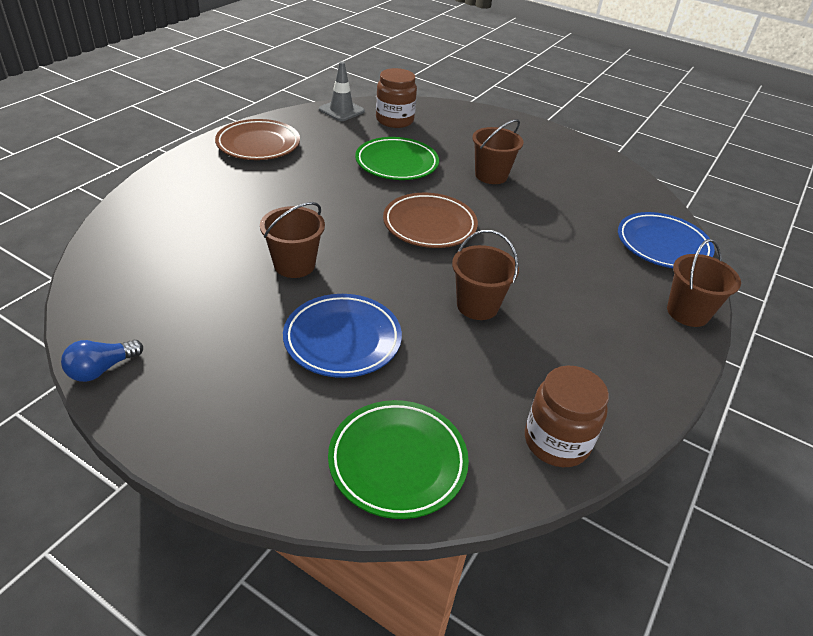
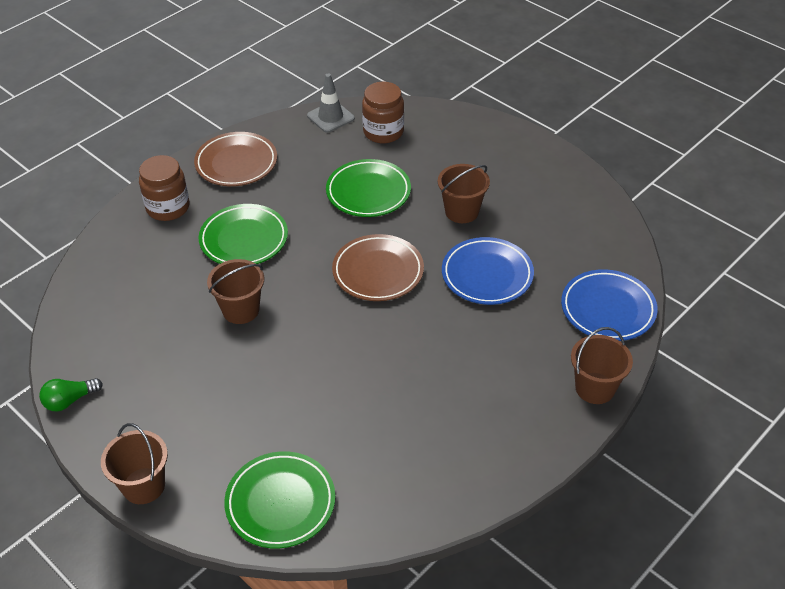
camera: 15 degrees right, 5 degrees up
blue light bulb [61,340,143,382] -> green light bulb [39,378,103,411]
blue plate [283,294,402,378] -> blue plate moved to [442,237,534,305]
brown bucket [452,230,519,320] -> brown bucket moved to [101,423,168,504]
brown jar [525,366,609,467] -> brown jar moved to [139,155,189,221]
none -> green plate [199,204,288,264]

